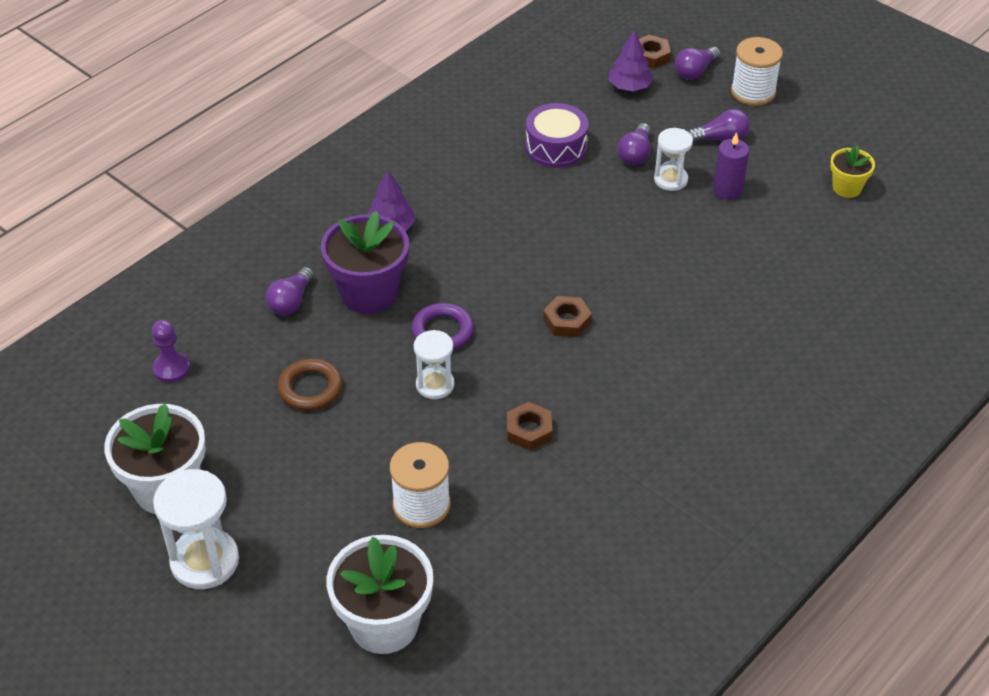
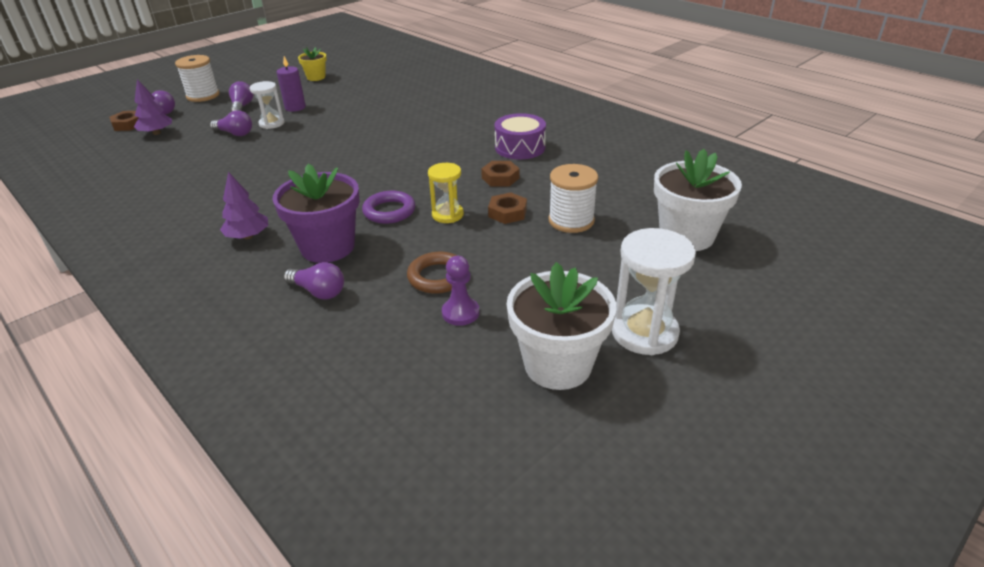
camera: 85 degrees left, 10 degrees down
purple pawn [152,320,190,383] -> purple pawn moved to [442,256,479,326]
white hourglass [414,330,454,399] -> yellow hourglass [428,163,464,223]
purple drum [525,103,588,168] -> purple drum moved to [495,113,546,160]
brown nut [543,296,592,337] -> brown nut moved to [488,192,527,224]

